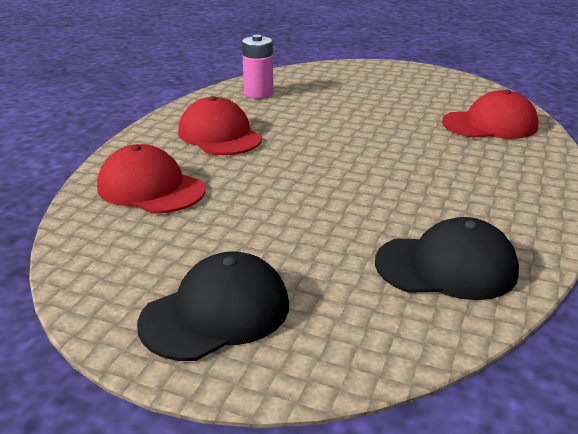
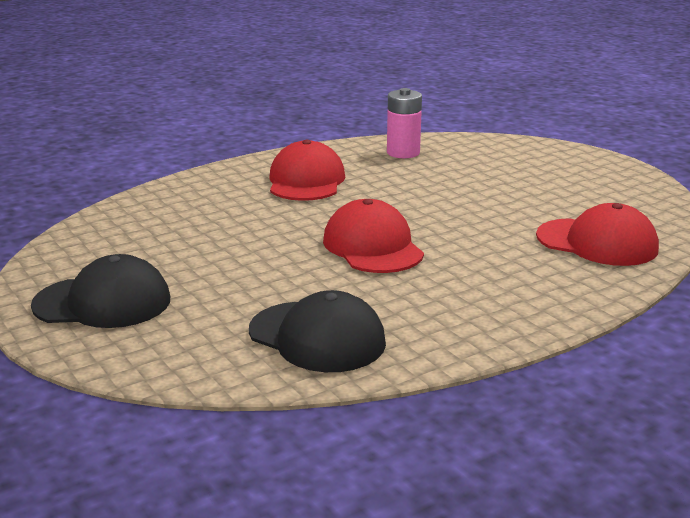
camera: 35 degrees right, 5 degrees down
red cap [97,144,206,213] -> red cap moved to [323,199,424,273]

